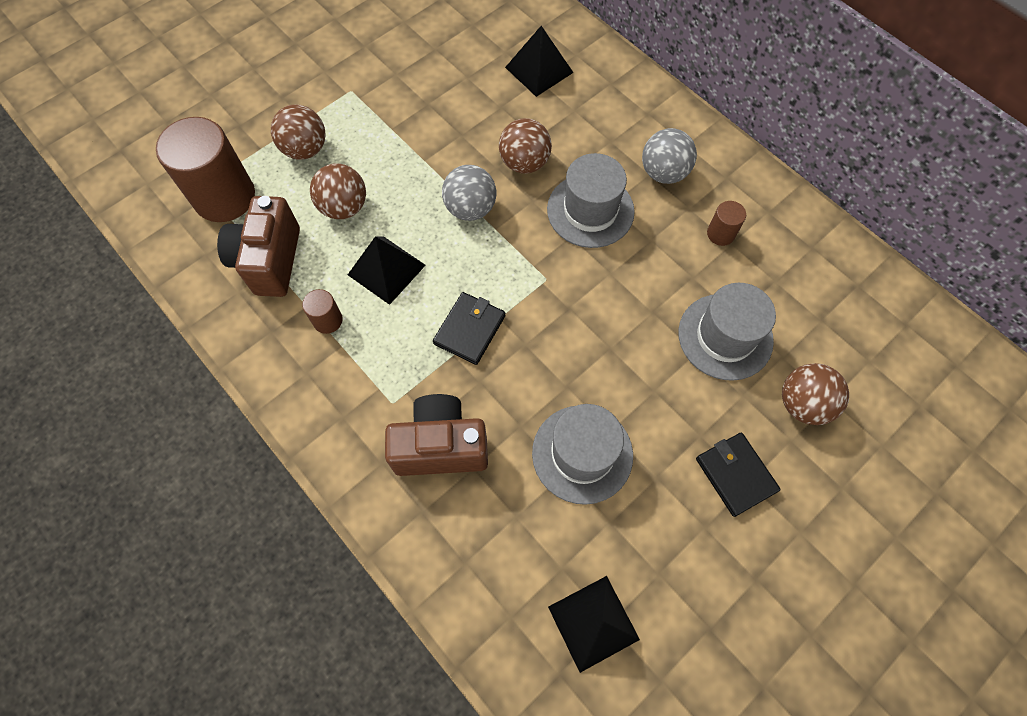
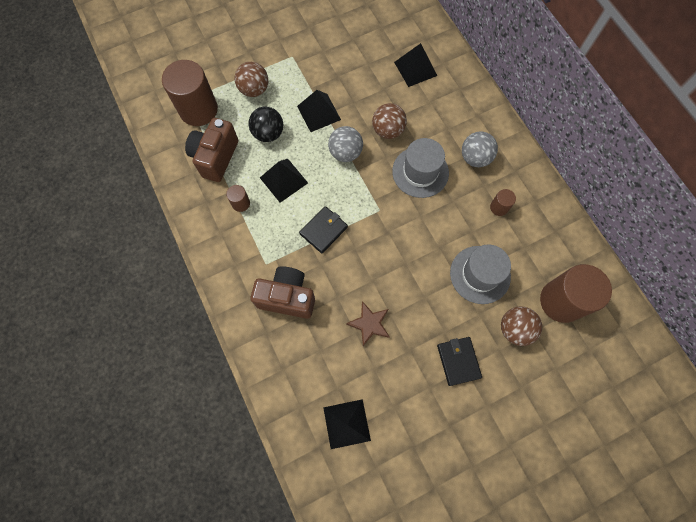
camera: 15 degrees right, 5 degrees up
brown ball [310,163,366,219] -> black ball [248,107,283,142]
grey hat [532,404,633,505] -> brown star [346,301,390,346]
none -> black pyramid [297,90,341,132]
none -> brown cylinder [540,264,612,323]

